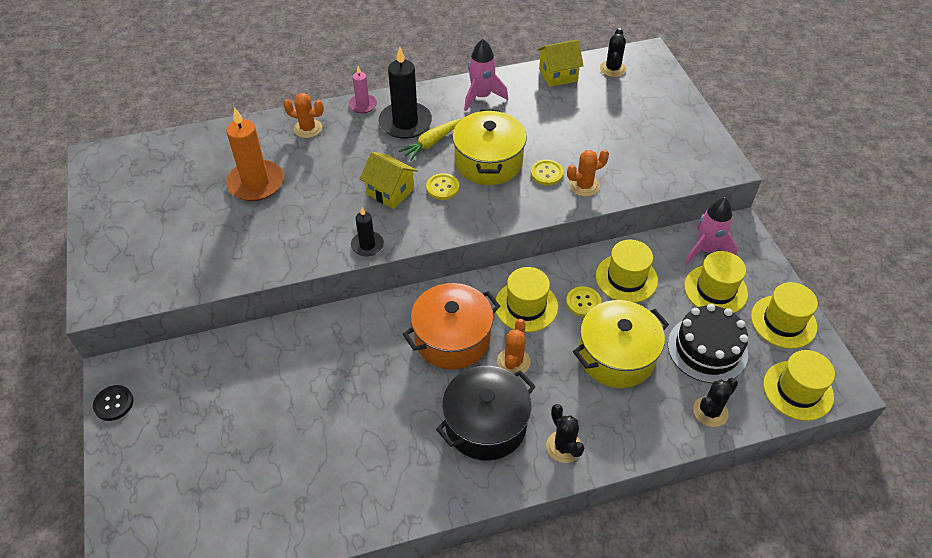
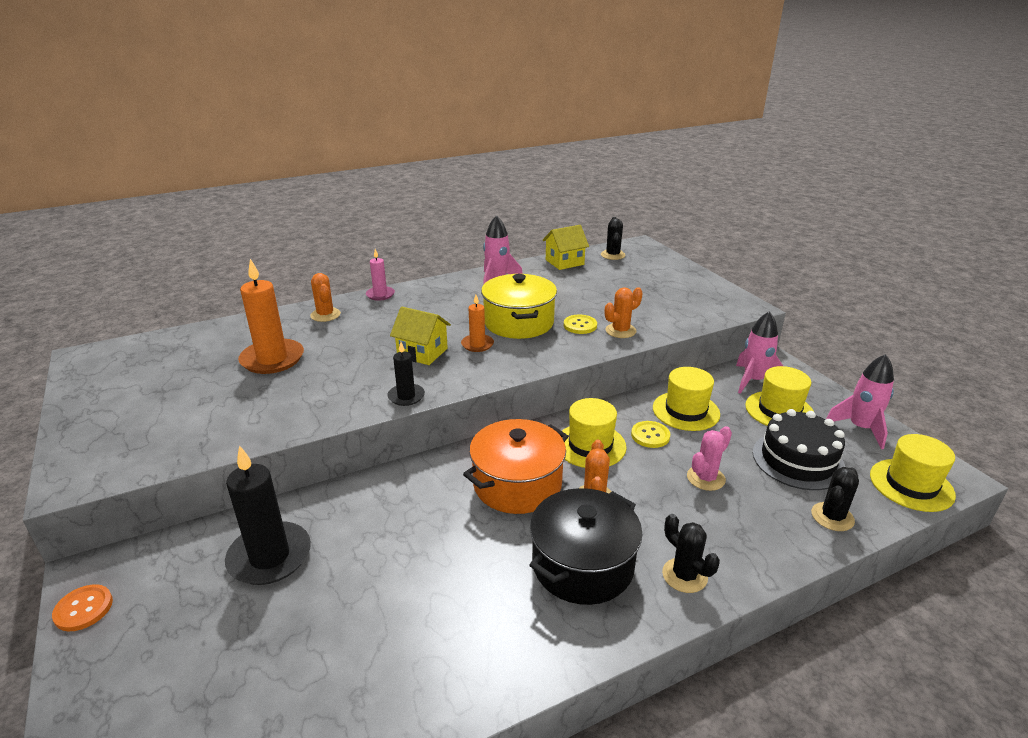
camera: 10 degrees left, 20 degrees down
black button [93,385,133,421] -> orange button [52,584,113,631]
orange cactus [283,93,324,138] -> orange cactus turned 60 degrees clockwise [310,273,341,322]
black candle [379,47,432,139] -> black candle moved to [225,445,311,585]
yellow carrot [399,119,461,161] -> none
yellow button [426,173,460,200] -> orange candle [461,295,494,352]
yellow pot [573,300,669,388] -> pink cactus [687,426,732,491]
yellow hat [751,282,818,349] -> pink rocket [826,354,894,449]

